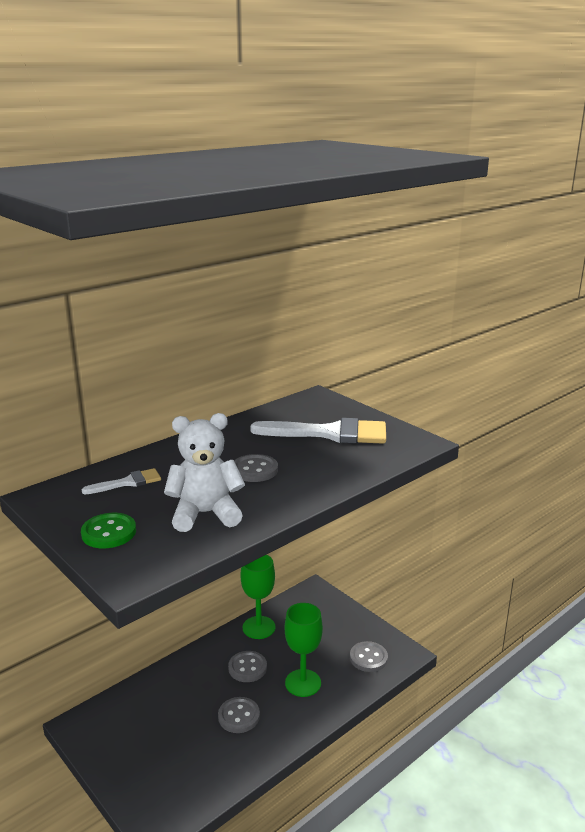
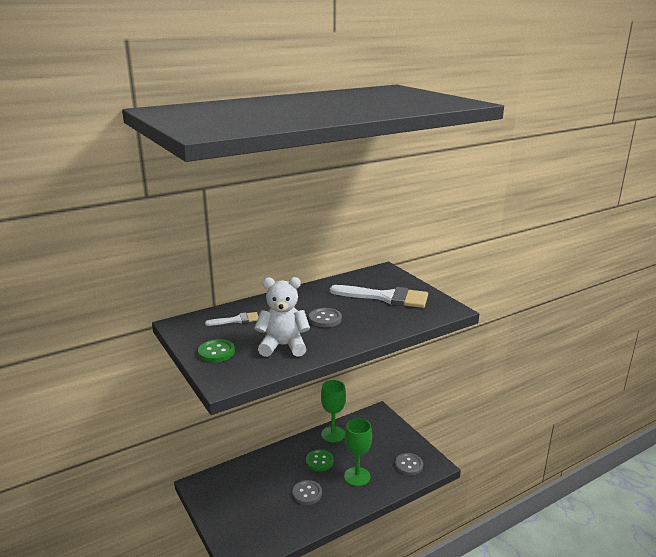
camera: 10 degrees right, 0 degrees up
grey button [228,651,267,682] -> green button [306,449,334,471]

